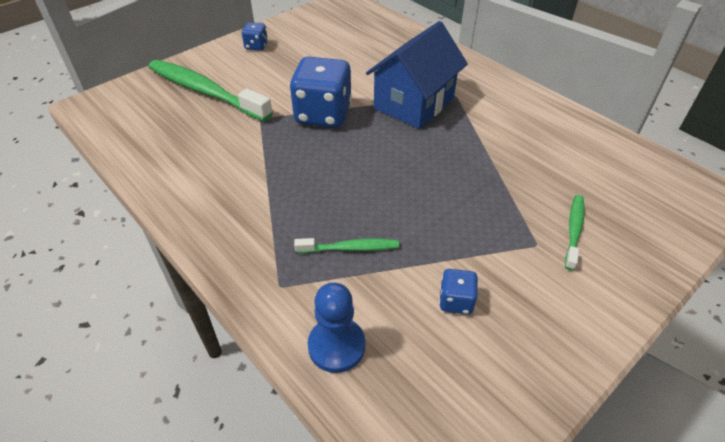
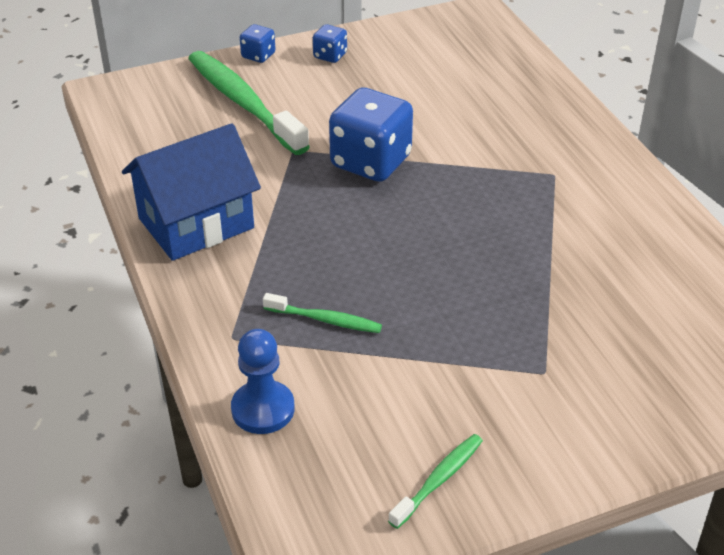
camera: 20 degrees right, 5 degrees down
blue house [366,21,468,129] -> blue house moved to [122,123,261,261]
blue dice [439,269,478,314] -> blue dice moved to [240,24,275,63]
green toothbrush [565,195,584,271] -> green toothbrush moved to [388,434,483,529]

